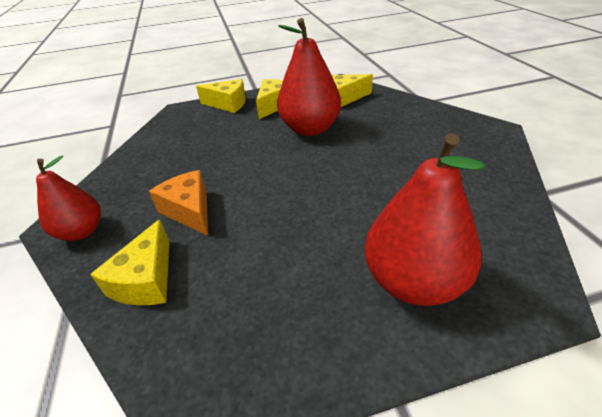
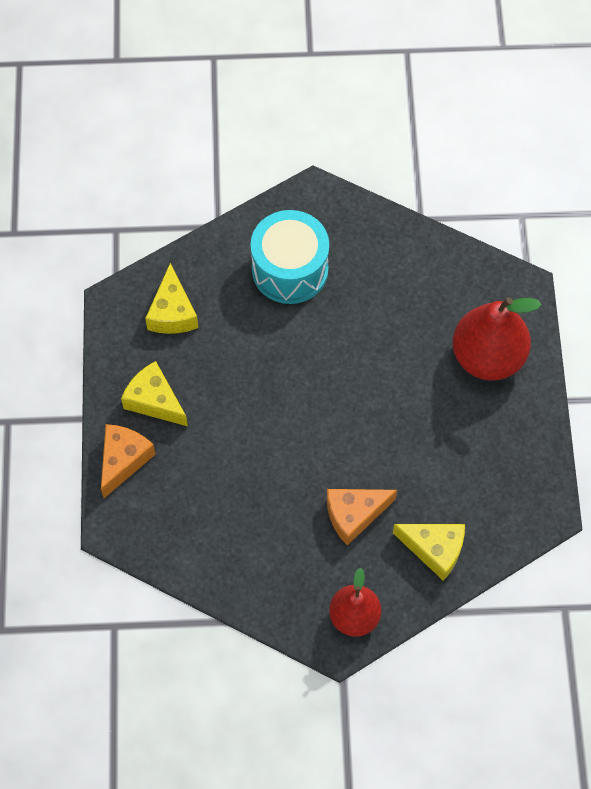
camera: 80 degrees left, 25 degrees up
yellow cheese [196,79,246,113] -> orange cheese [101,424,156,498]
red pear [277,18,341,136] -> none
none -> turquoise drum [251,210,329,304]

